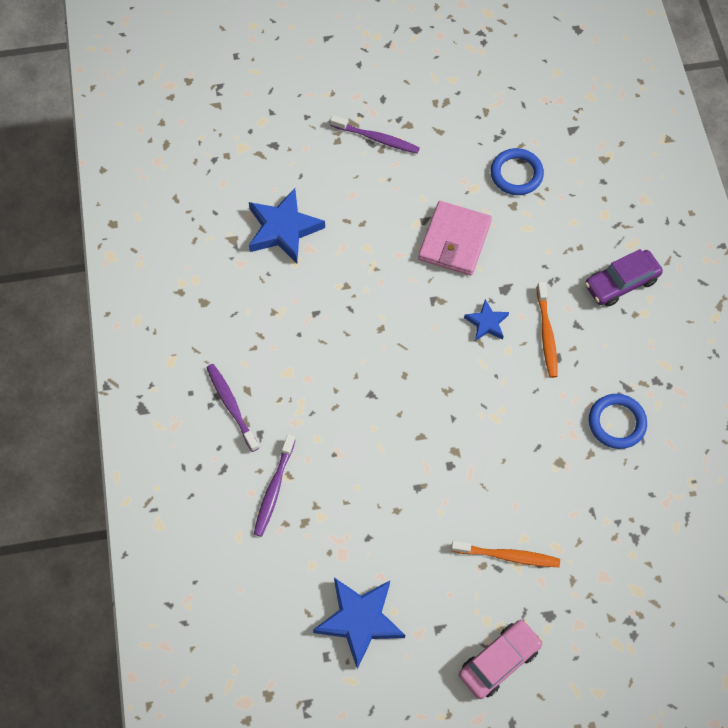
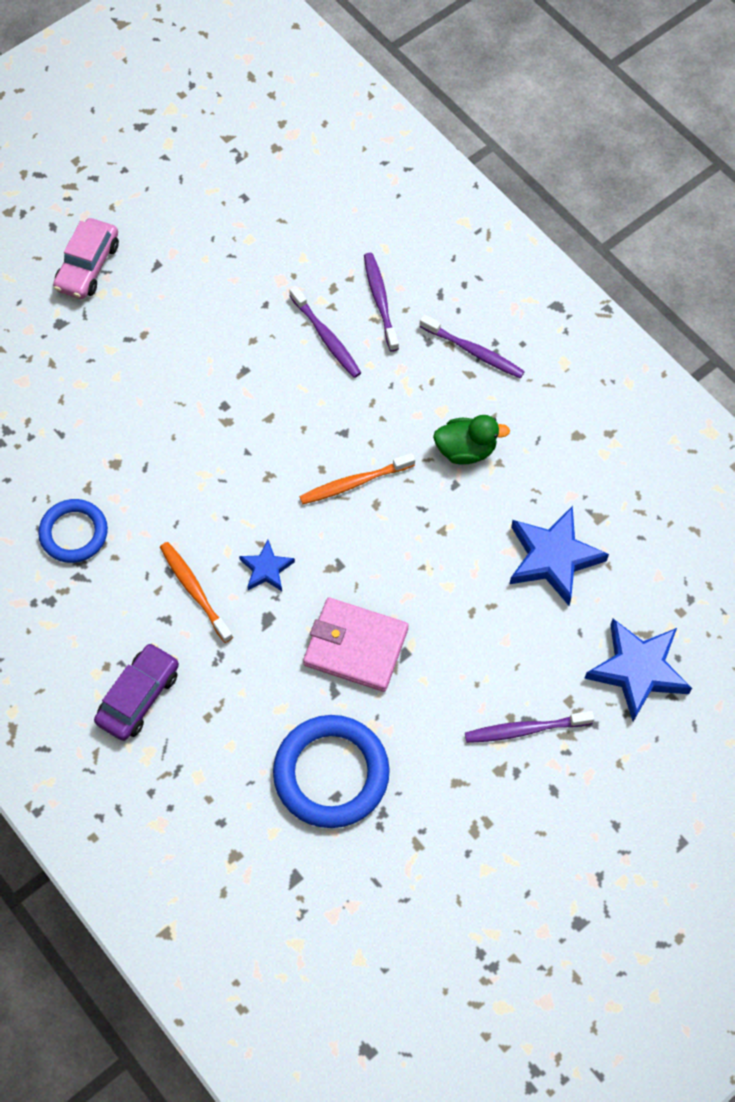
camera: 150 degrees right, 0 degrees up
blue star [313,577,405,669] -> blue star moved to [584,619,692,721]
pink wallet [418,201,492,276] -> pink wallet turned 60 degrees counterclockwise [303,597,409,692]
orange toothbrush [451,541,560,567] -> orange toothbrush moved to [299,453,415,504]
blue ring [491,148,544,195] -> blue ring [273,715,390,828], size x1.58
none -> purple toothbrush [289,286,361,378]
none -> green duck [433,415,510,465]

